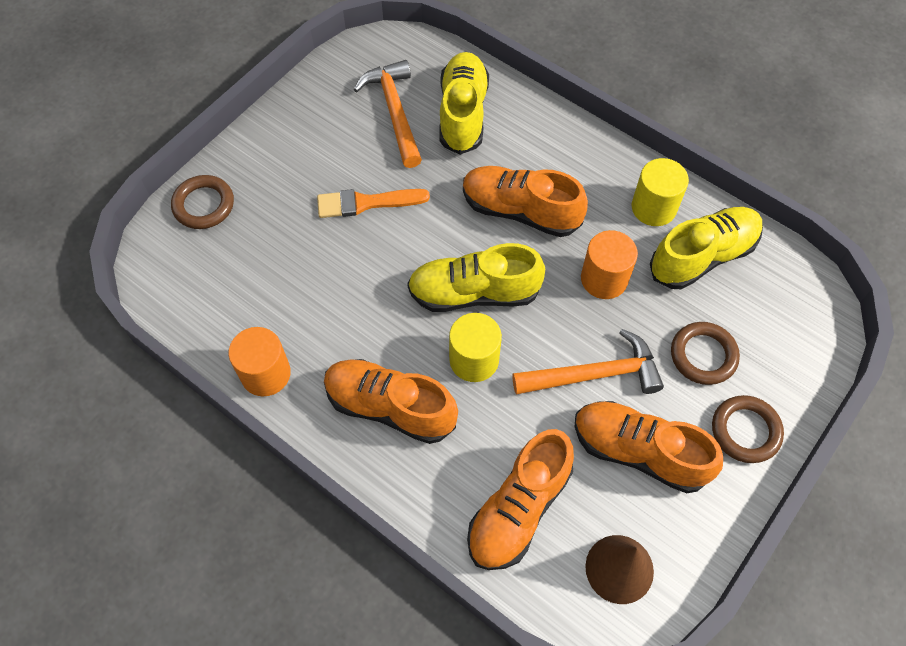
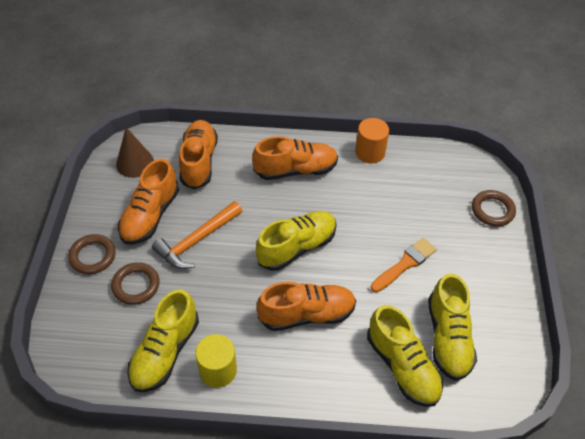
camera: 145 degrees right, 10 degrees down
orange hammer [353,60,422,168] -> yellow shoe [428,273,477,381]
yellow cylinder [449,313,502,382] -> none
orange shoe [575,401,723,493] -> orange shoe turned 120 degrees clockwise [118,159,179,245]
orange cylinder [581,230,638,299] -> none

